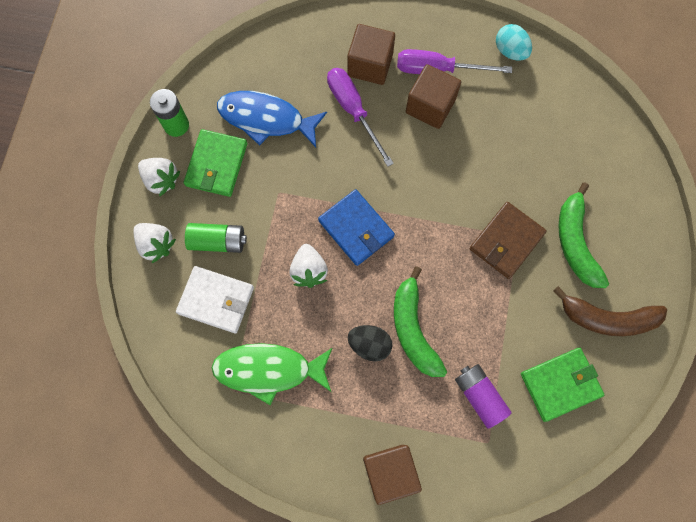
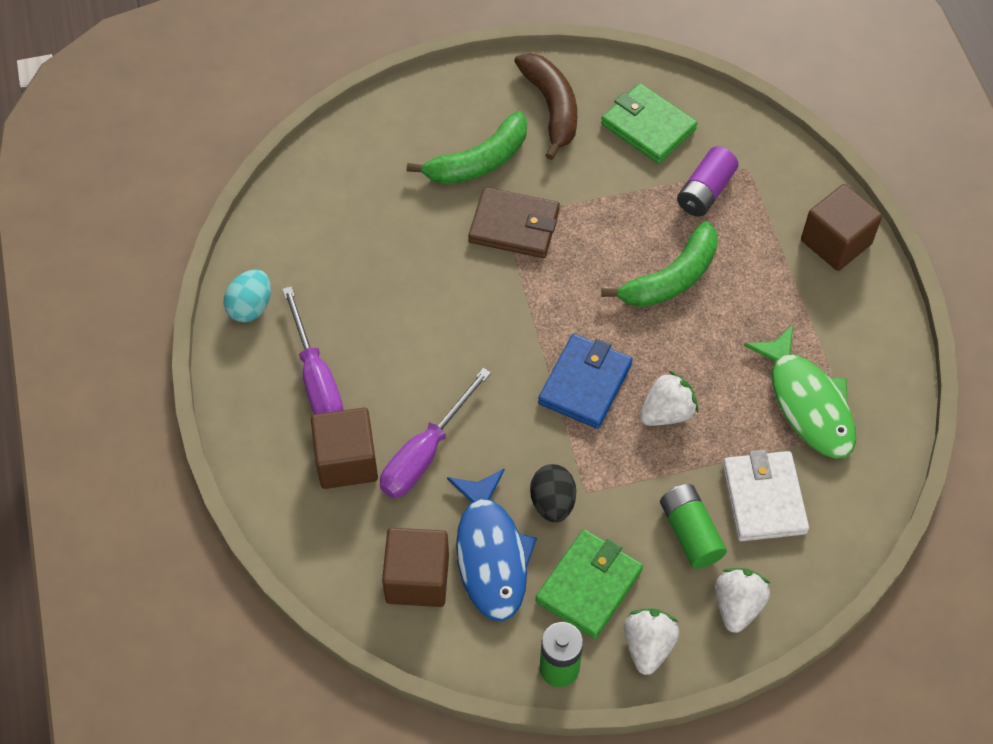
camera: 115 degrees left, 15 degrees down
green wallet [183,129,247,197] -> green wallet turned 45 degrees counterclockwise [535,529,643,639]
black egg [348,325,392,361] -> black egg moved to [530,464,576,522]
brown cube [406,64,461,129] -> brown cube moved to [382,528,449,607]

